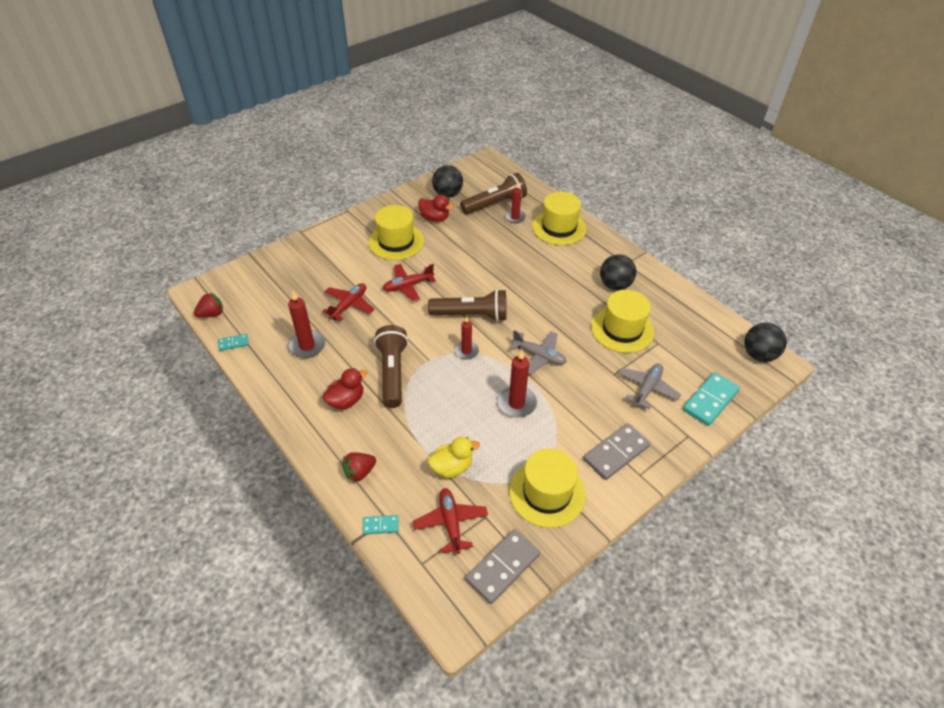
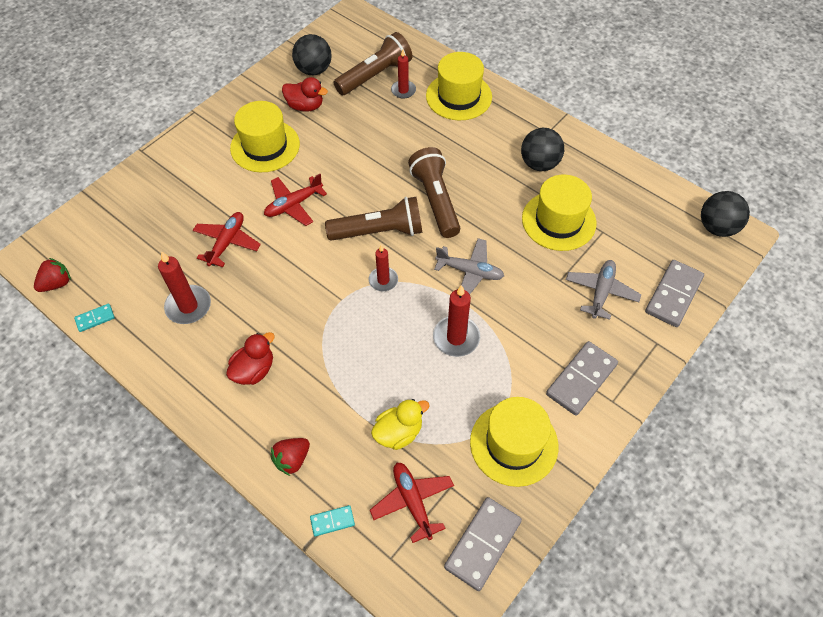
camera: 10 degrees left, 10 degrees up
brown flashlight [374,325,408,408] -> brown flashlight moved to [408,147,460,238]
turquoise domino [683,372,740,426] -> grey domino [645,260,704,327]

